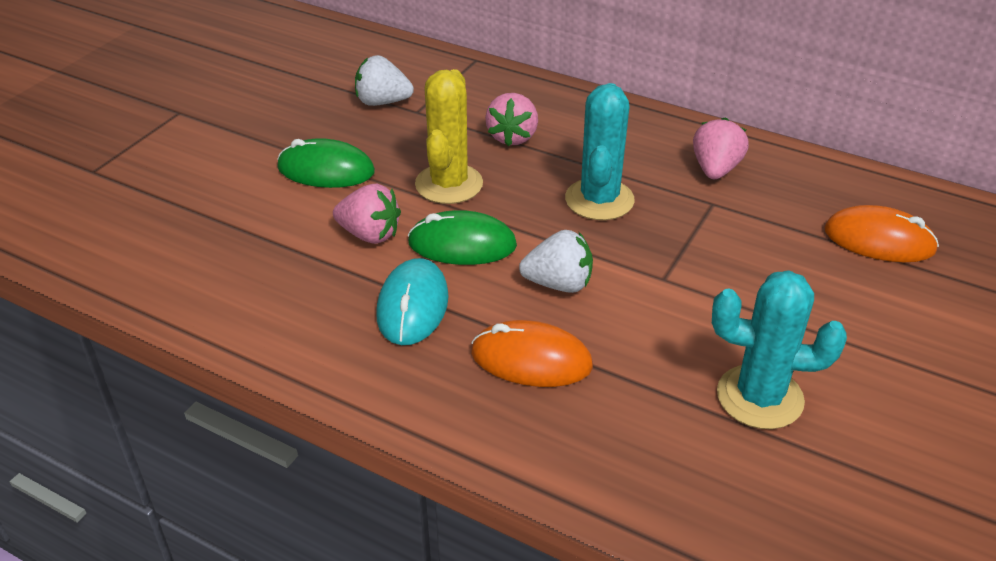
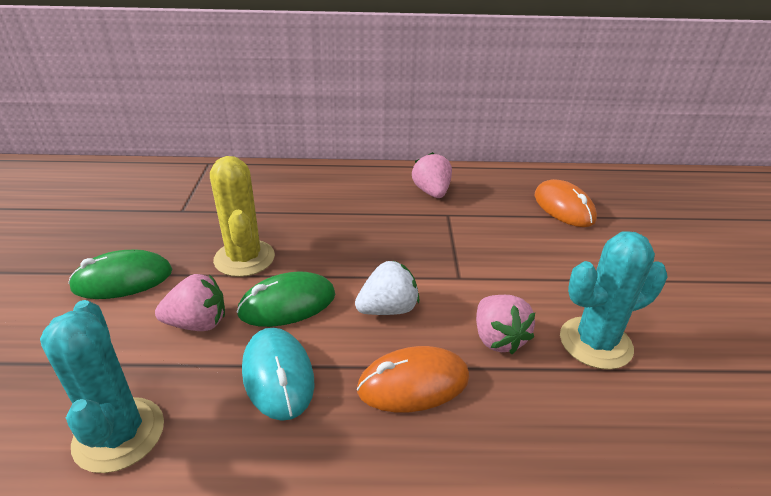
camera: 30 degrees left, 5 degrees down
white strawberry [355,55,414,106] -> none
pink strawberry [485,93,538,147] -> pink strawberry moved to [476,295,535,354]
turquoise cactus [565,83,635,220] -> turquoise cactus moved to [40,300,164,473]
orange mouse [824,205,939,262] -> orange mouse turned 75 degrees clockwise [535,179,597,227]

